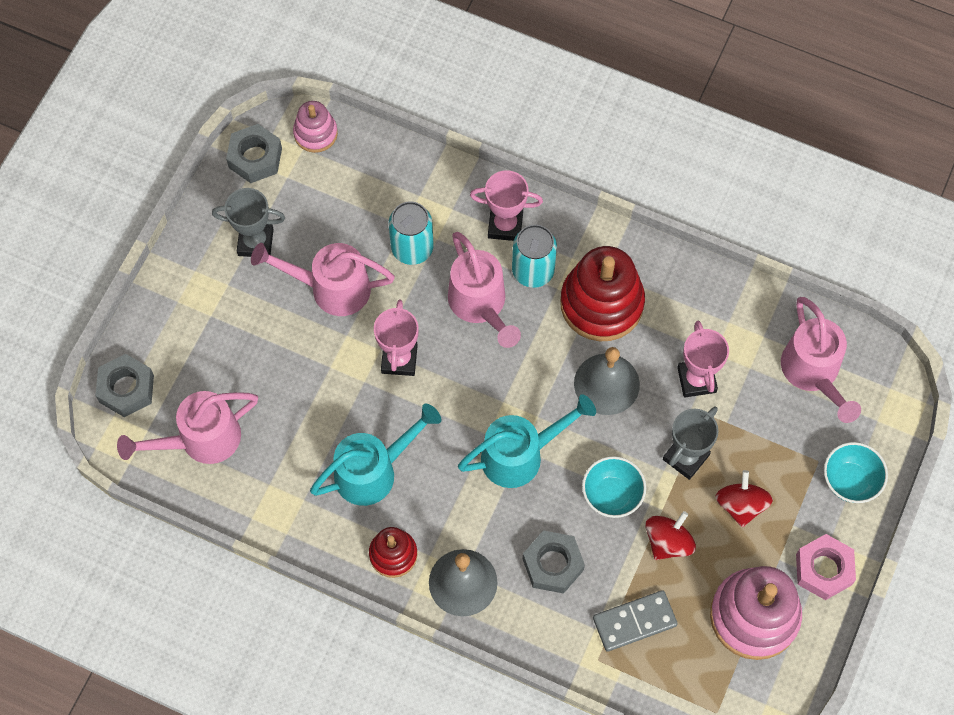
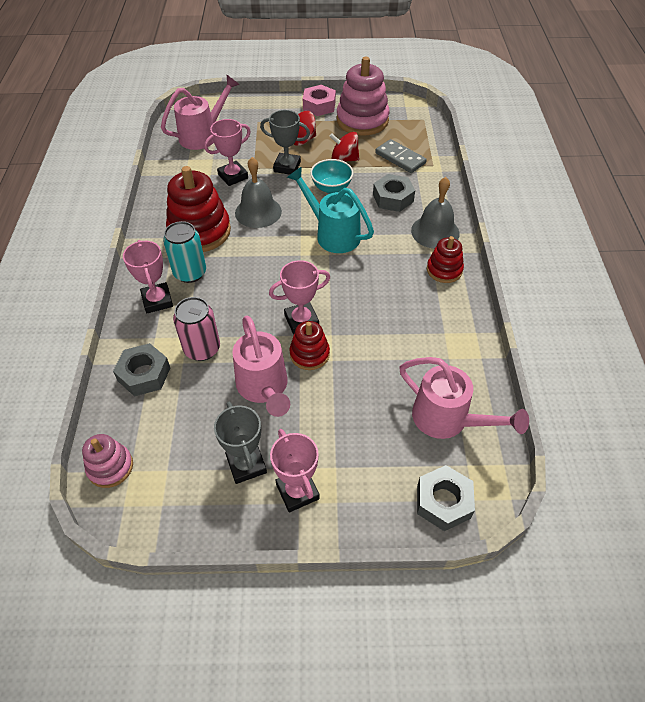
camera: 115 degrees left, 15 degrees down
grey nut [226,124,282,183] -> grey nut moved to [113,343,170,397]
turquoise watering can [310,403,442,506] -> none
turquoise can [389,201,434,265] -> pink can [173,297,220,361]
pink watering can [448,232,521,348] -> none
turquoise bowl [824,442,888,503] -> none
none -> pink trophy [270,429,320,512]
none -> red stacking toy [290,321,330,370]

